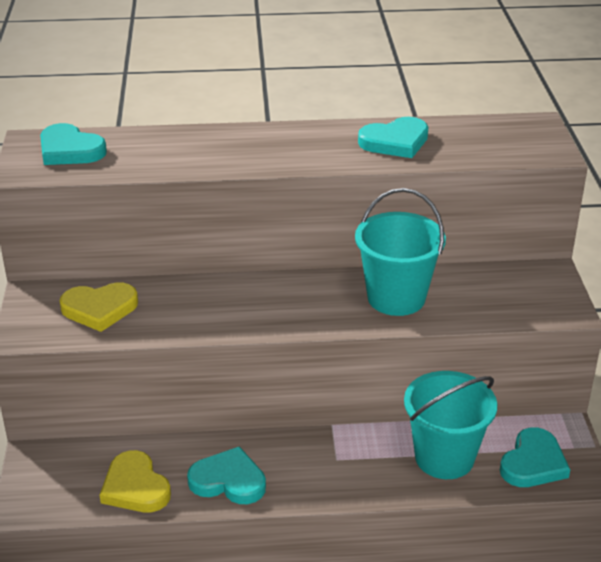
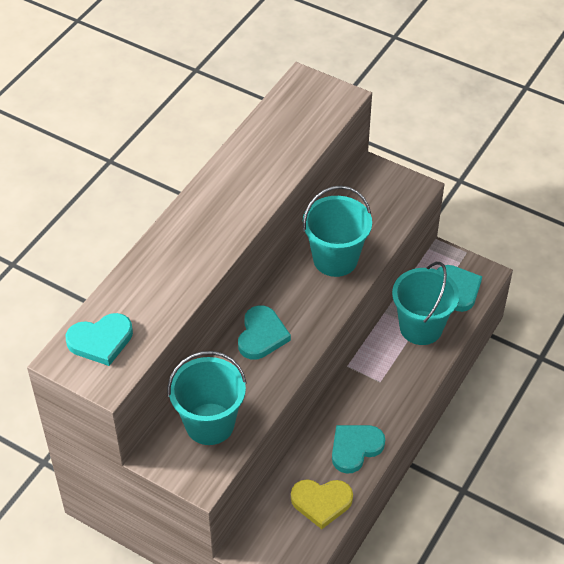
camera: 55 degrees left, 15 degrees up
yellow heart [59,282,138,332] -> turquoise bucket [167,351,247,445]
turquoise heart [358,117,429,158] -> turquoise heart moved to [238,305,291,360]

